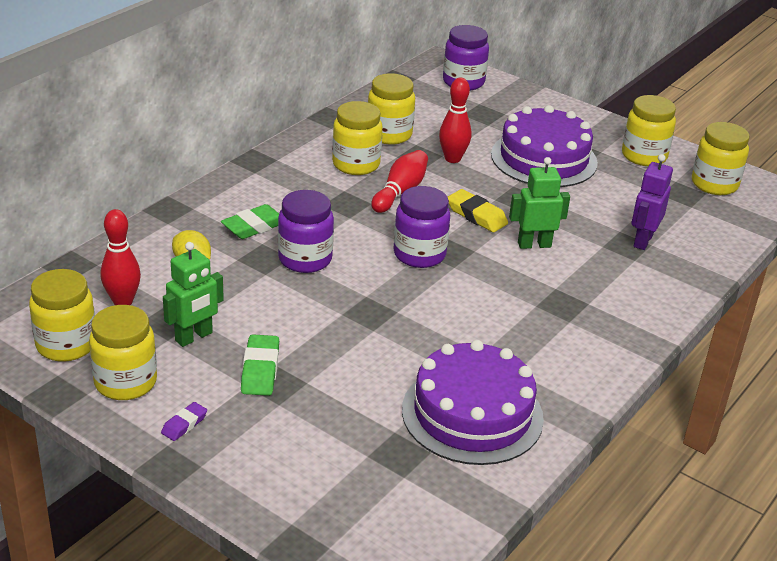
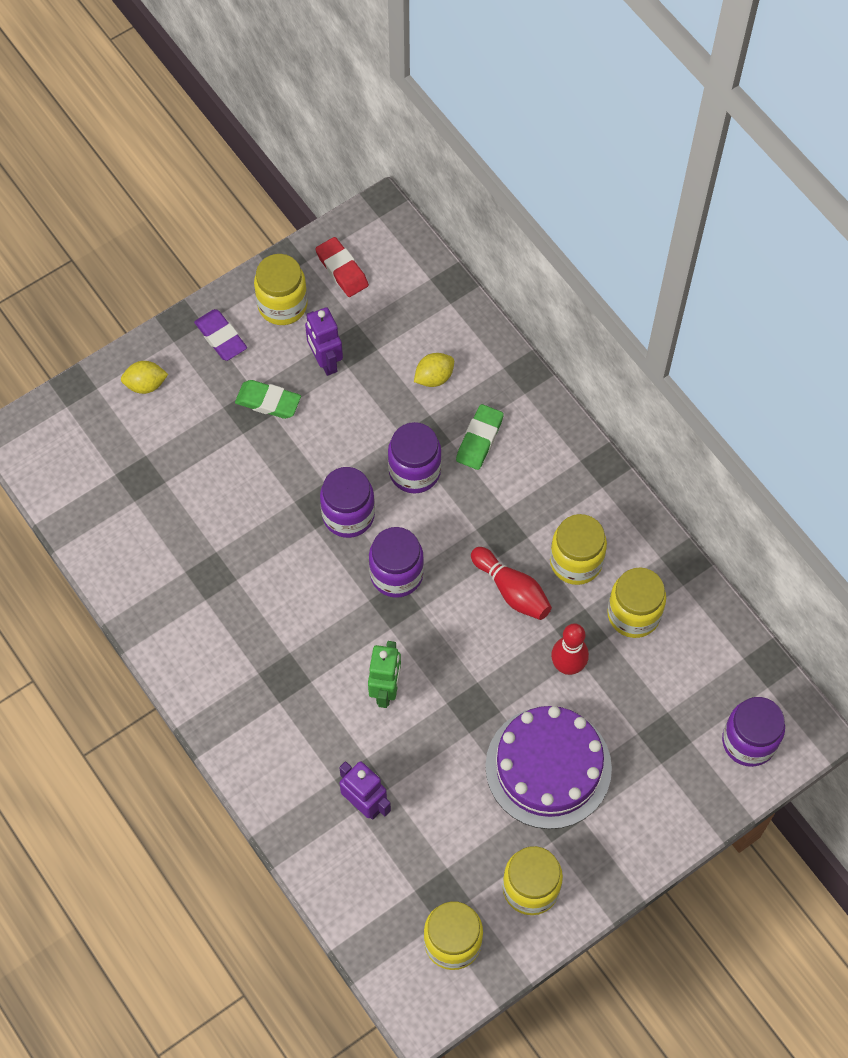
camera: 110 degrees right, 30 degrees up
yellow jar [29,269,95,362] -> red eraser [315,237,369,297]
red bowling pin [101,209,141,305] -> none
purple eraser [161,402,207,441] -> purple eraser [194,309,247,361], size x1.66
green robot [163,242,224,347] -> purple robot [305,307,343,376]
green eraser [221,204,279,239] -> green eraser turned 45 degrees clockwise [456,404,504,470]
purple cake [402,340,544,465] -> none
yellow eraser [448,189,508,232] -> none
none -> yellow lemon [121,361,168,394]
none -> purple jar [320,467,375,538]

